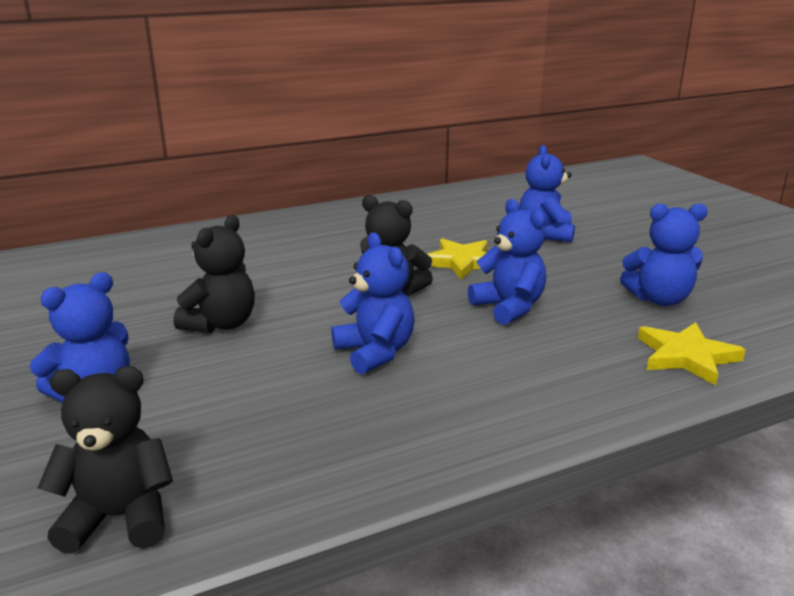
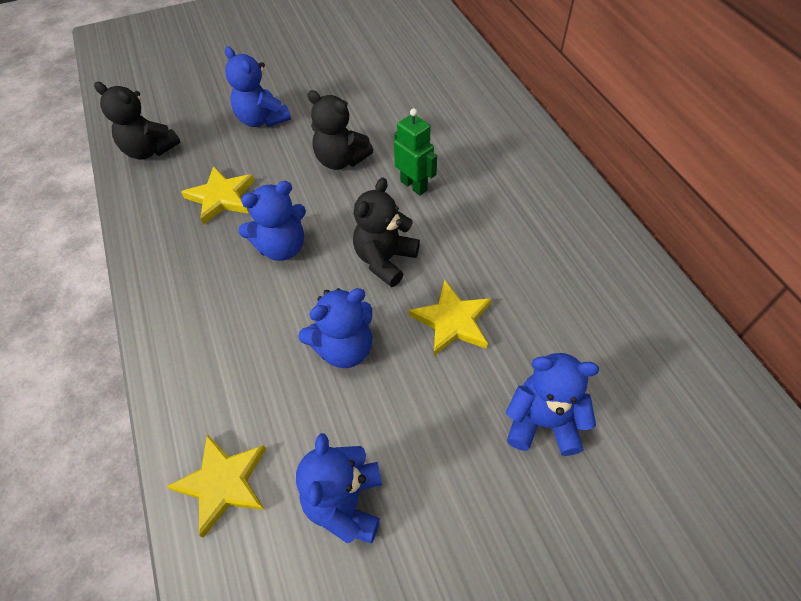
camera: 95 degrees right, 30 degrees up
black teddy bear [38,366,173,554] -> black teddy bear turned 120 degrees clockwise [94,82,181,160]
none -> yellow star [181,166,255,225]
none -> green robot [394,108,437,196]

